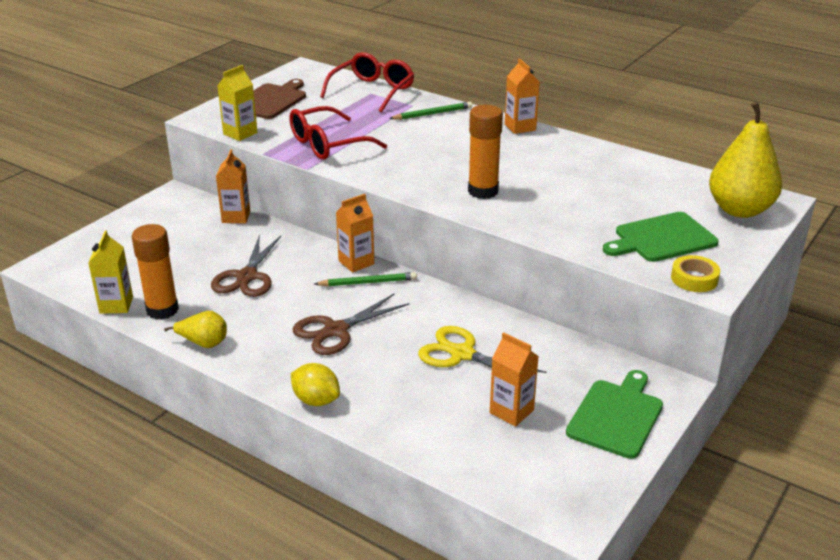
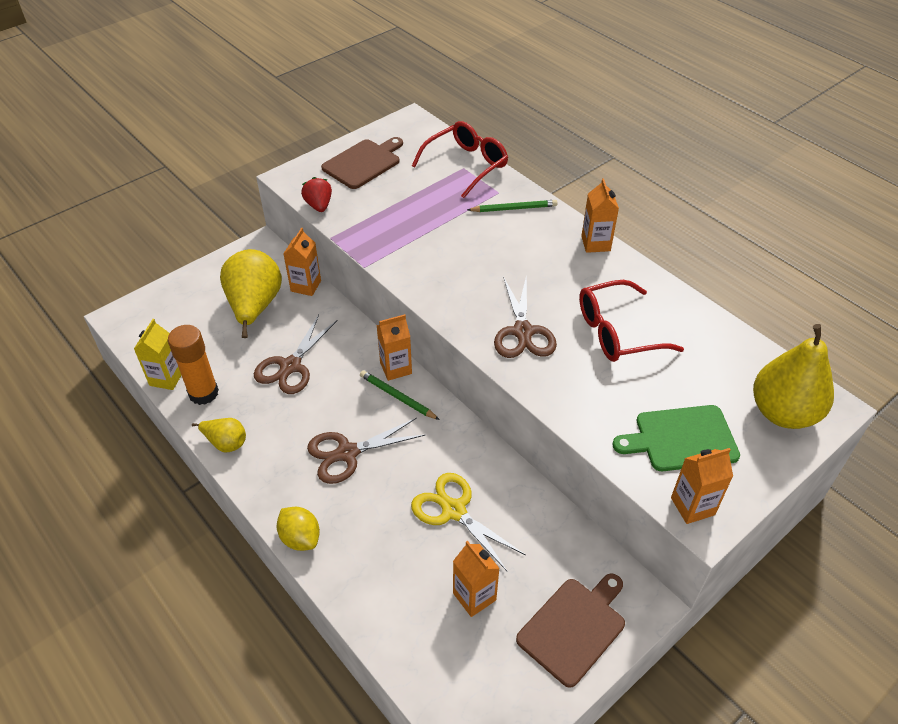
camera: 15 degrees right, 15 degrees up
yellow carton [217,65,257,141] -> red strawberry [301,177,332,212]
red glasses [289,106,387,160] -> red glasses moved to [579,280,684,362]
green pencil [314,272,417,287] -> green pencil turned 150 degrees counterclockwise [360,370,440,420]
orange glue stick [468,105,503,199] -> brown scissors [494,275,557,358]
green cutting board [566,370,663,459] -> brown cutting board [516,573,625,688]
yellow tape [671,255,720,292] -> orange carton [671,448,733,524]
none -> yellow pear [220,249,282,338]

